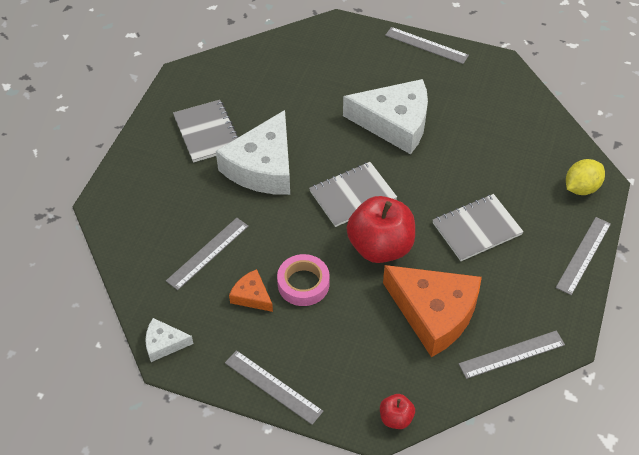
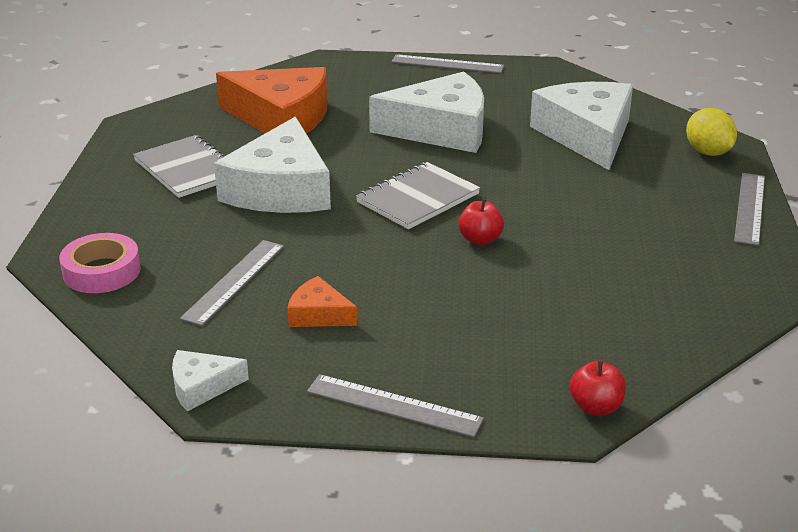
camera: 15 degrees left, 20 degrees down
pink tape [277,254,330,306] -> pink tape moved to [59,233,141,293]
red apple [347,196,415,263] -> red apple [458,199,504,245], size x0.46
orange cheese [383,265,482,357] -> orange cheese moved to [216,67,328,134]
grey notebook [433,194,524,261] -> none
grey ruler [459,330,565,379] -> none
yellow lemon [566,159,605,195] -> yellow lemon turned 60 degrees counterclockwise [686,108,737,156]
none -> white cheese [530,82,633,170]

